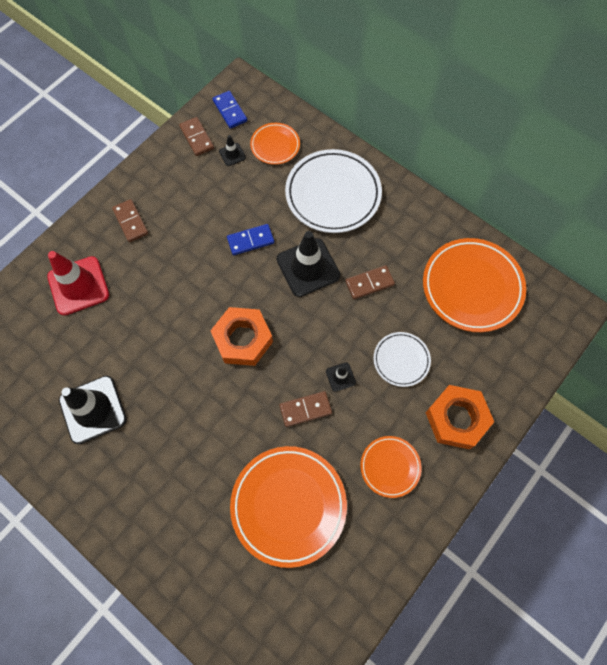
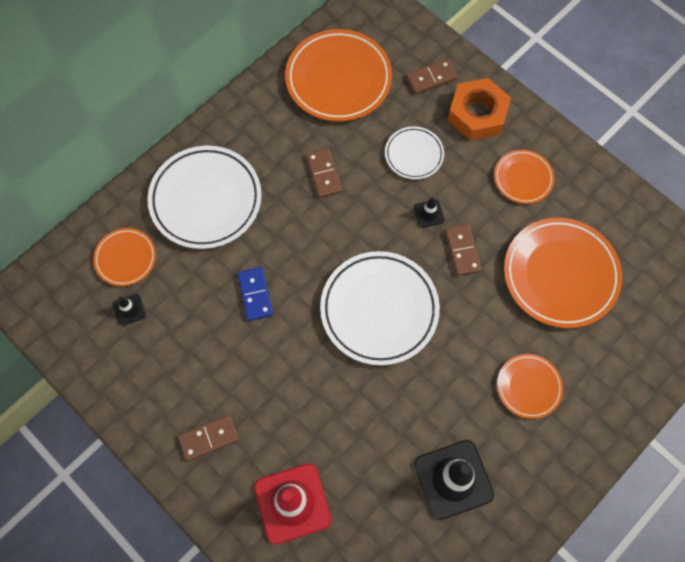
camera: 85 degrees left, 0 degrees up
brown domino [179,117,214,156] -> brown domino moved to [406,59,457,94]
orange nut [210,307,273,366] -> white plate [320,251,440,366]
blue domino [212,91,247,129] -> none
black traffic cone [277,231,340,297] -> none
none -> orange plate [497,354,563,419]

